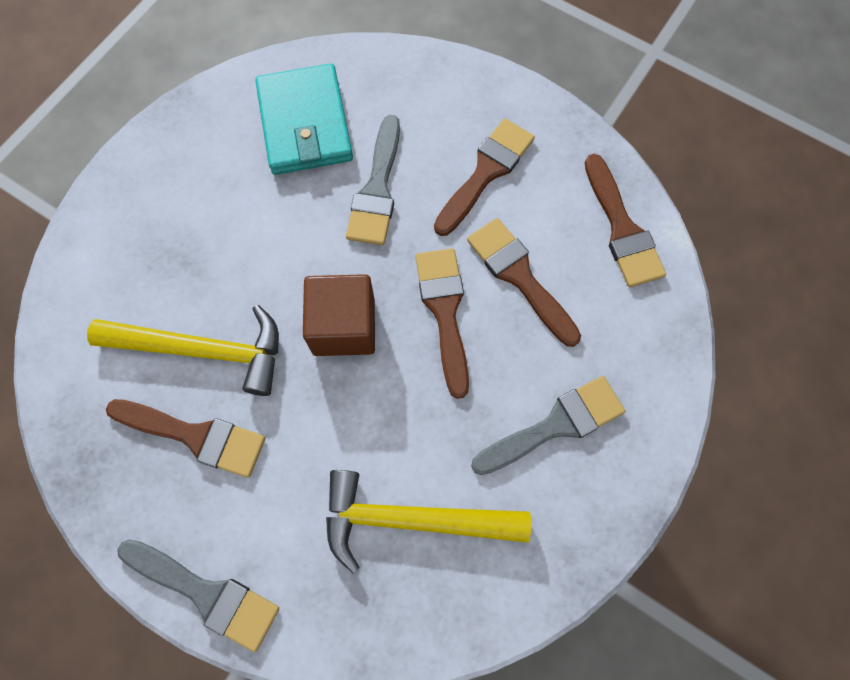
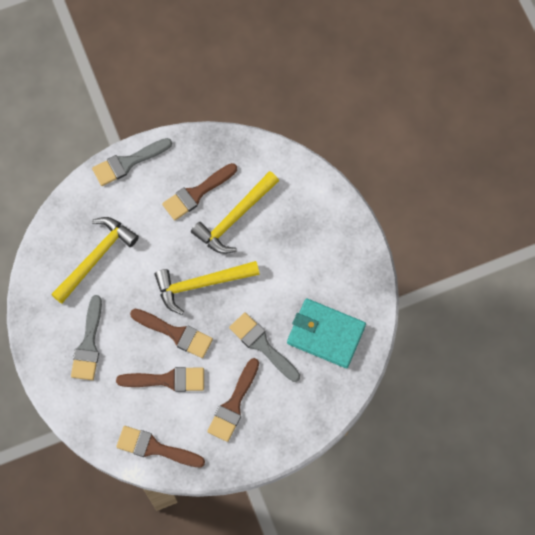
camera: 125 degrees right, 0 degrees up
brown cube [303,274,375,356] -> yellow hammer [154,261,260,315]
brown brush [434,118,535,236] -> brown brush turned 45 degrees clockwise [207,358,259,442]

